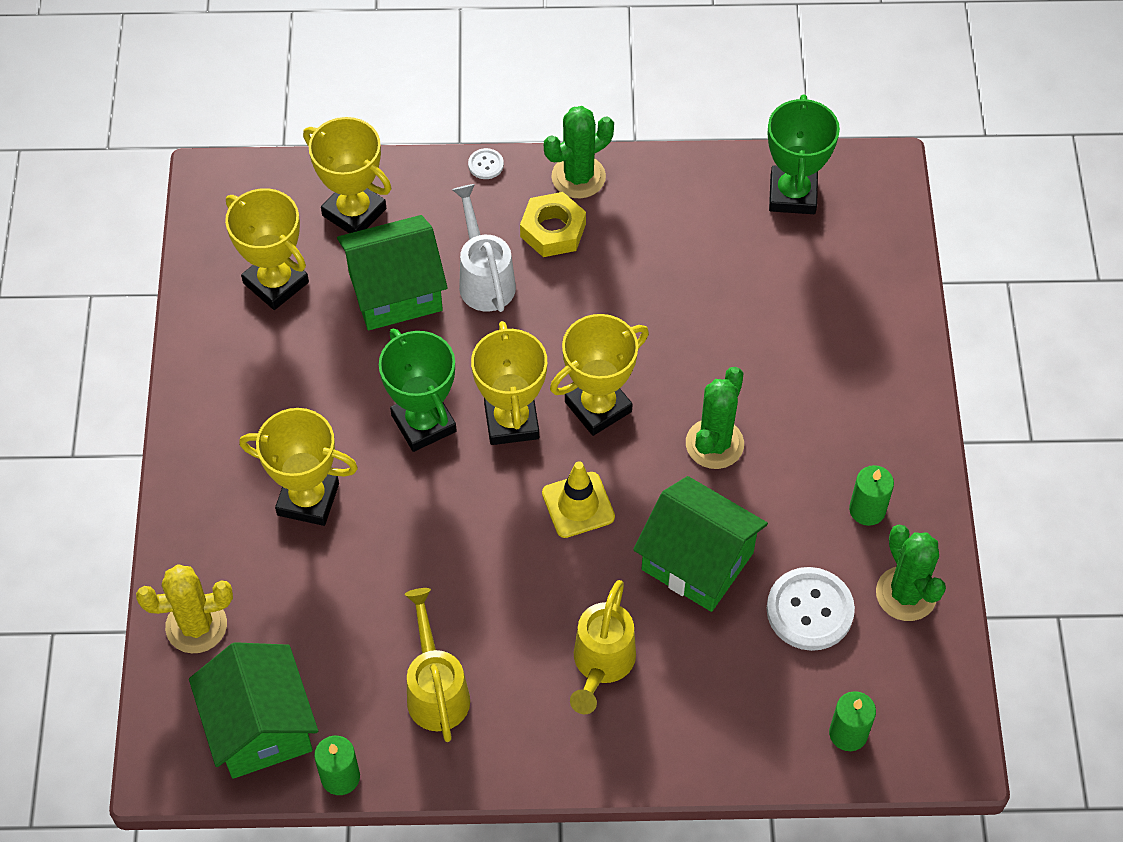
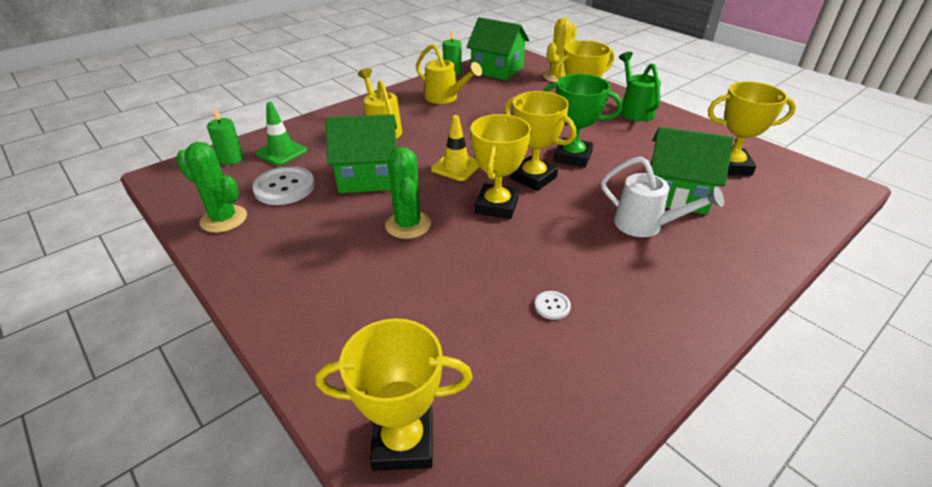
camera: 140 degrees right, 20 degrees down
yellow trophy [303,117,391,233] -> yellow trophy moved to [316,318,473,471]
green house [337,215,448,330] -> green house turned 75 degrees clockwise [650,127,734,215]
white button [468,148,504,179] -> white button moved to [535,291,571,320]
yellow nut [520,192,586,257] -> none
green cactus [544,106,614,198] -> none
green trophy [768,94,840,214] -> none
green candle [849,465,894,526] -> none
none -> green traffic cone [256,102,307,166]
none -> green watering can [619,52,661,121]

